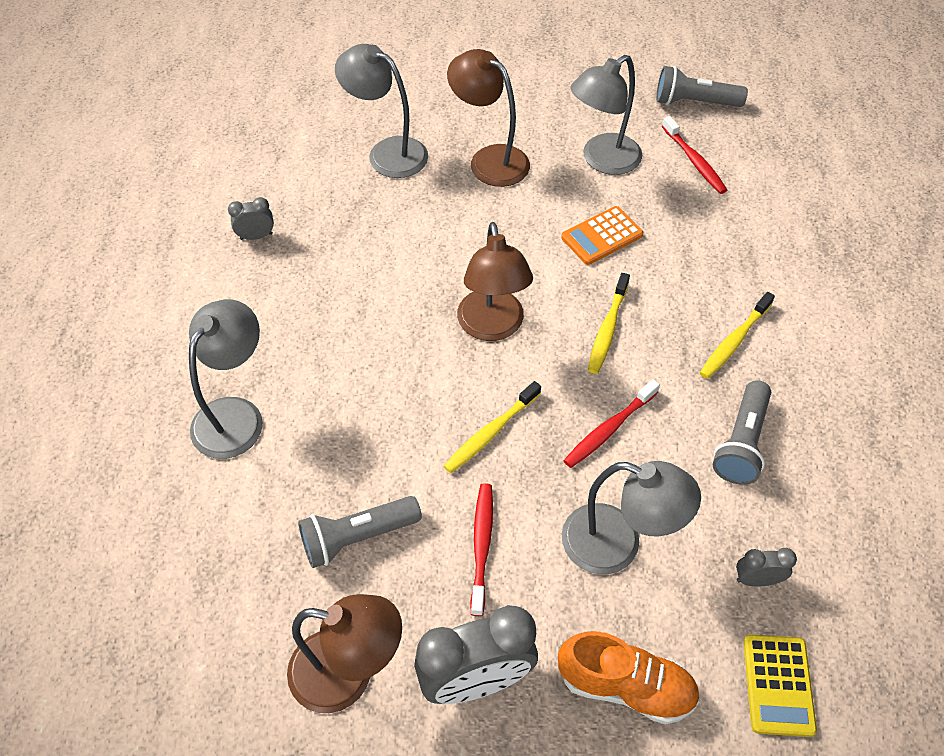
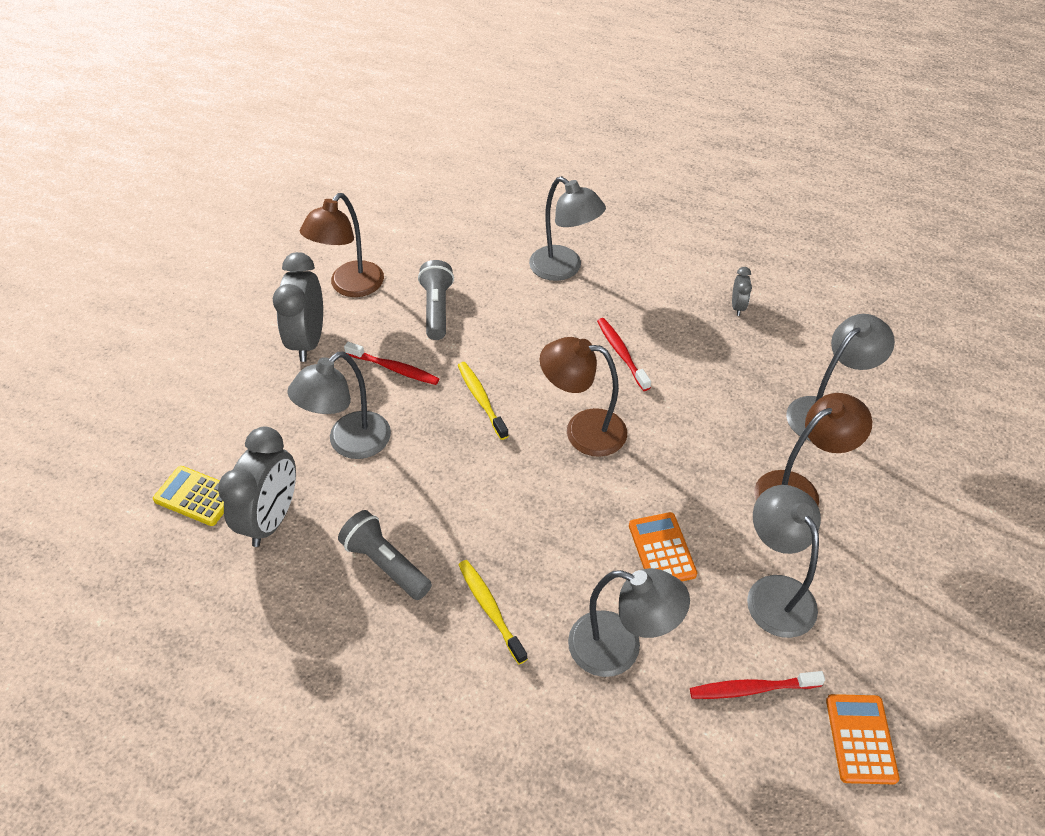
camera: 110 degrees right, 5 degrees down
orange shoe [558,631,700,724] -> none
red toothbrush [563,379,660,468] -> red toothbrush moved to [597,318,651,391]
yellow toothbrush [588,273,630,374] -> none
grey flashlight [656,66,748,107] -> orange calculator [826,694,899,784]
grey clock [736,548,797,586] -> grey clock [218,427,296,547], size x2.11
none -> grey lamp [568,568,690,677]

